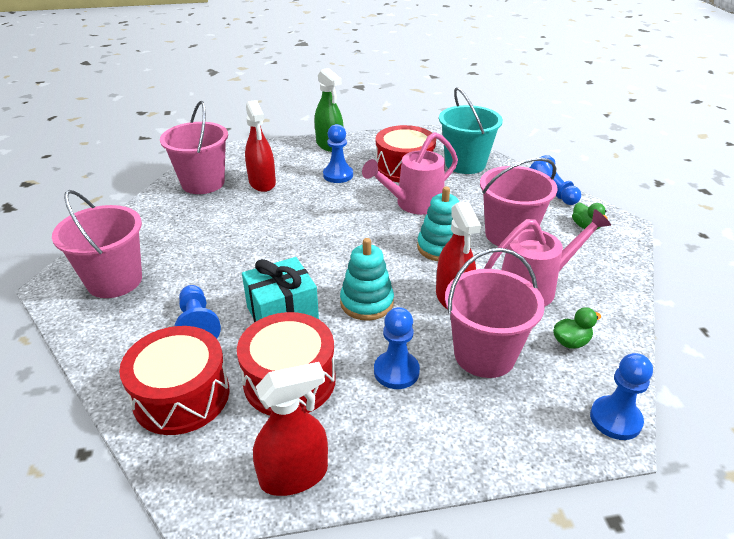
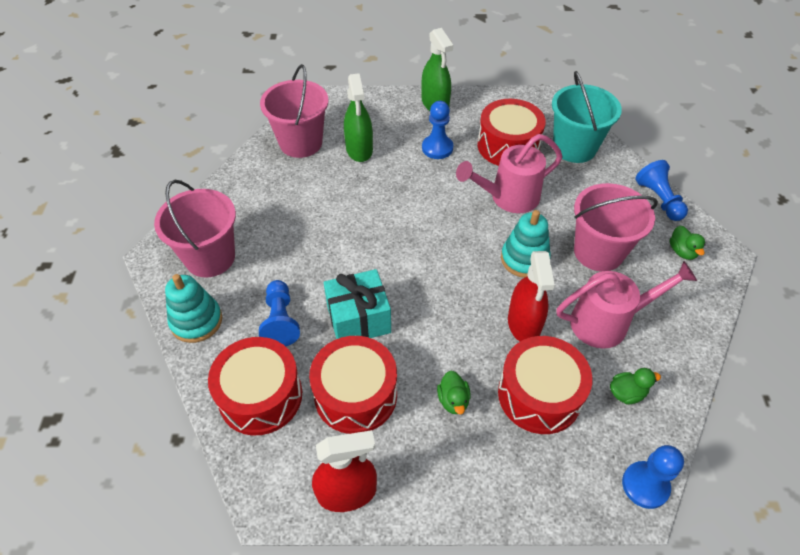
camera: 10 degrees right, 15 degrees up
red spray bottle [245,100,276,192] -> green spray bottle [344,73,373,162]
turquoise stacking toy [340,238,394,321] -> turquoise stacking toy moved to [165,274,222,343]
blue pawn [374,307,420,389] -> green duck [437,370,471,414]
pink bucket [445,248,545,378] -> red drum [498,336,592,434]

